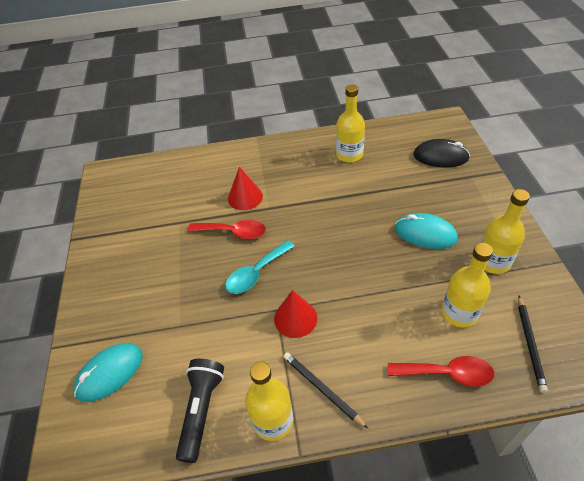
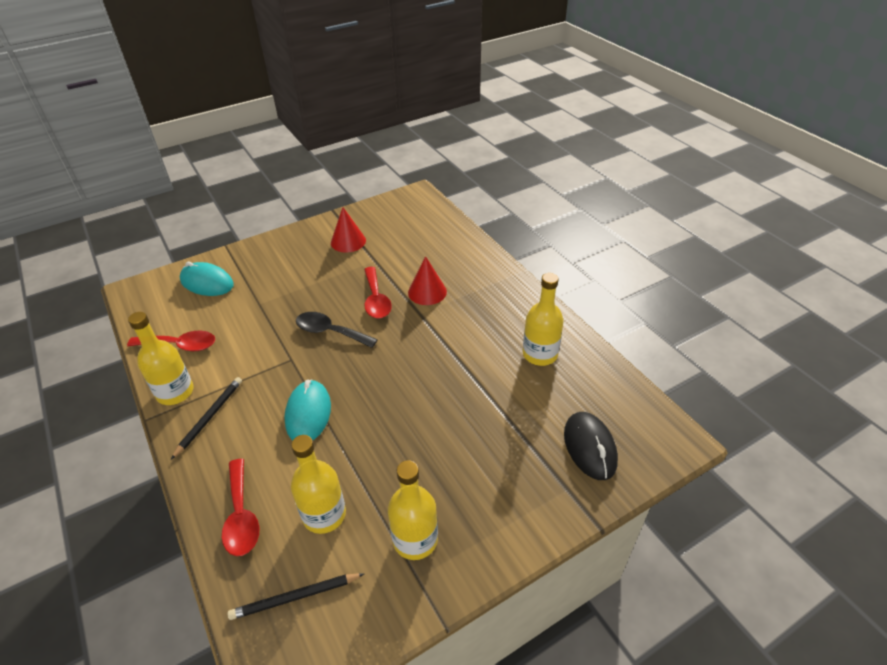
camera: 65 degrees right, 5 degrees down
black flashlight [176,359,224,463] -> red spoon [127,331,215,352]
turquoise spoon [225,240,295,294] -> black spoon [296,312,378,348]
red cone [274,290,317,338] -> red cone moved to [331,207,366,253]
turquoise mouse [395,213,458,249] -> turquoise mouse moved to [284,380,331,440]

